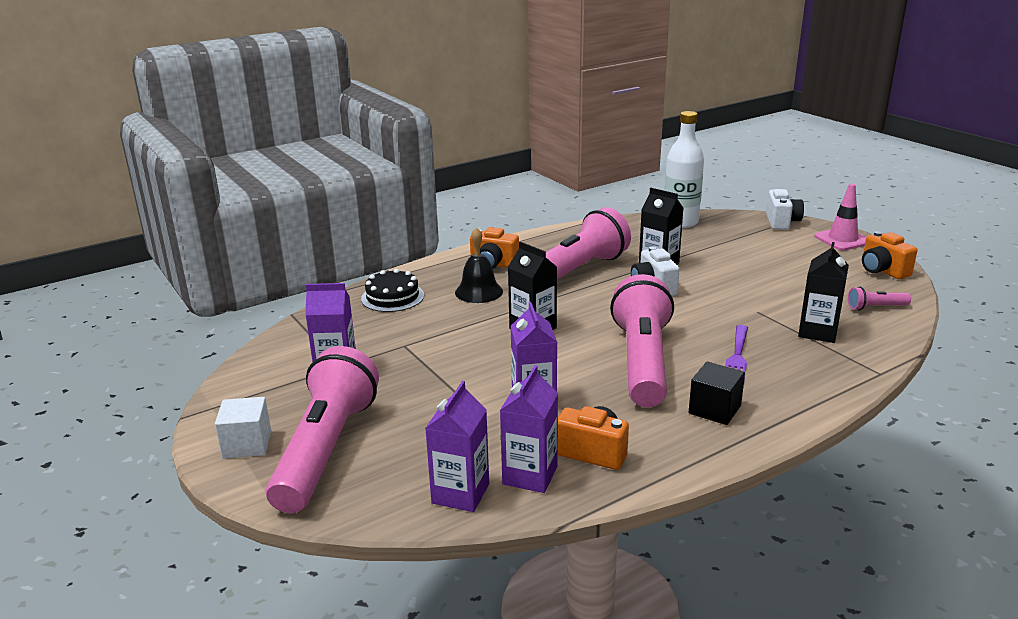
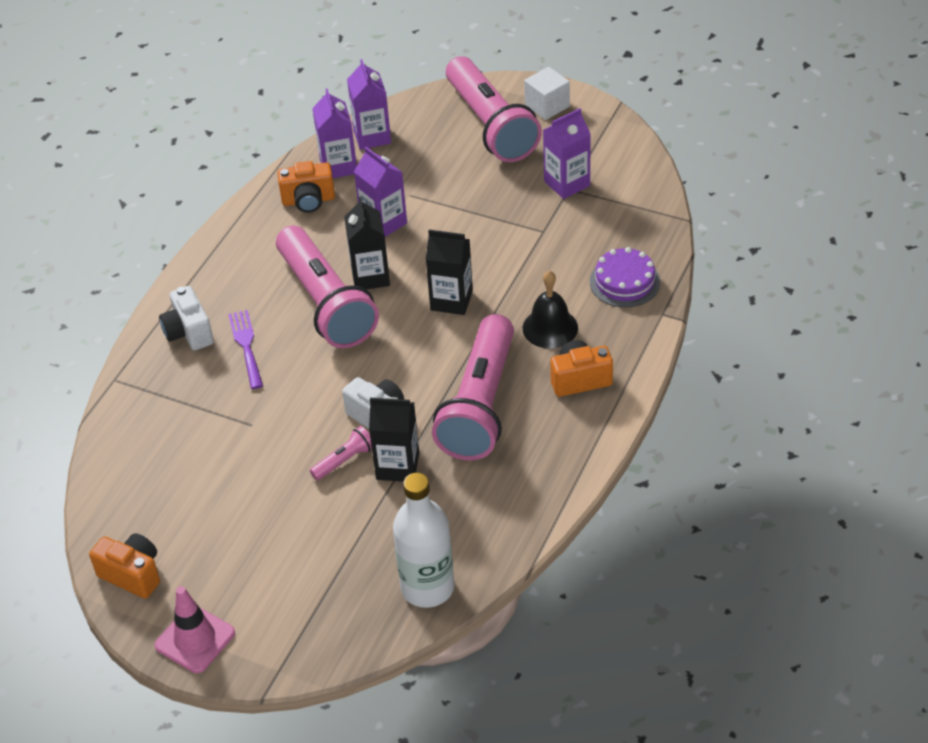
camera: 150 degrees right, 20 degrees up
black cake [361,269,424,312] -> purple cake [590,247,660,307]
black cube [689,362,745,425] -> none
white camera [766,189,804,230] -> white camera moved to [159,286,214,351]
black carton [798,242,849,343] -> black carton moved to [344,197,390,290]
pink flashlight [848,287,911,311] -> pink flashlight moved to [310,426,372,480]

